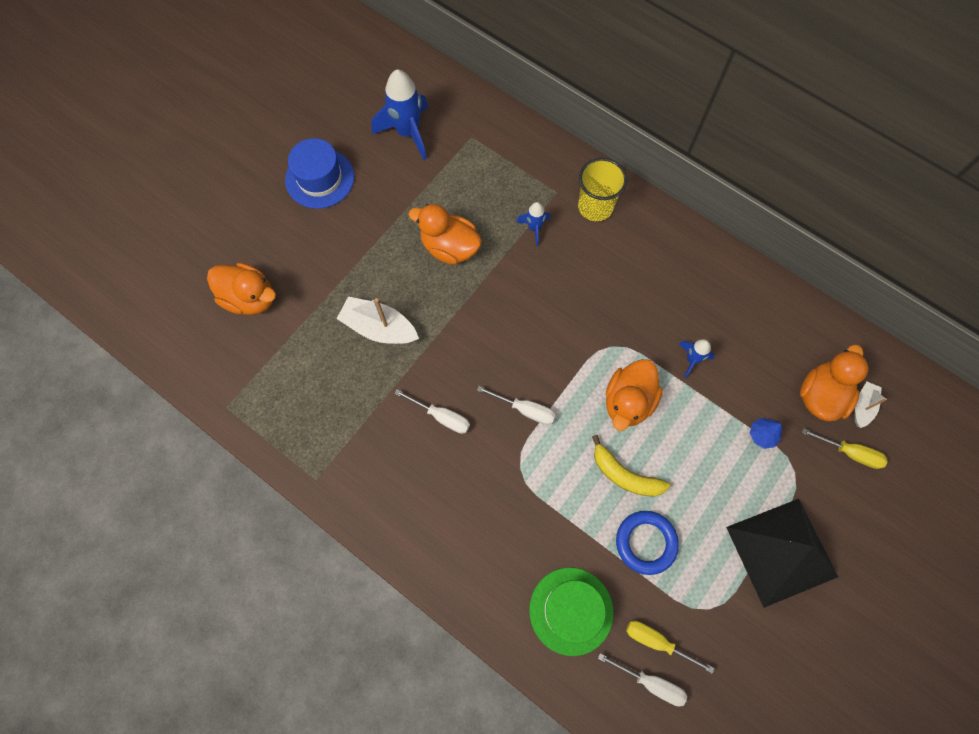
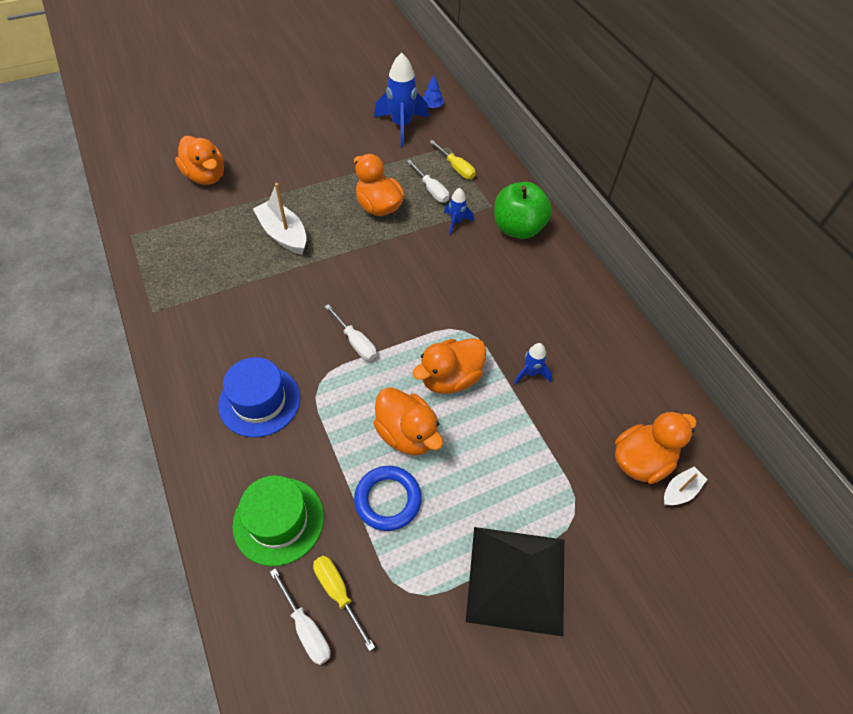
camera: 25 degrees right, 15 degrees down
blue hat [285,138,354,209] -> blue hat moved to [218,357,300,437]
white screwdriver [395,389,470,434] -> white screwdriver moved to [407,160,449,203]
yellow cup [578,158,627,221] -> green apple [494,182,552,239]
yellow banana [592,435,670,497] -> orange duck [373,387,443,455]
blue tree [750,418,782,449] -> blue tree moved to [423,75,444,108]
yellow screwdriver [802,428,888,469] -> yellow screwdriver moved to [429,140,476,179]

